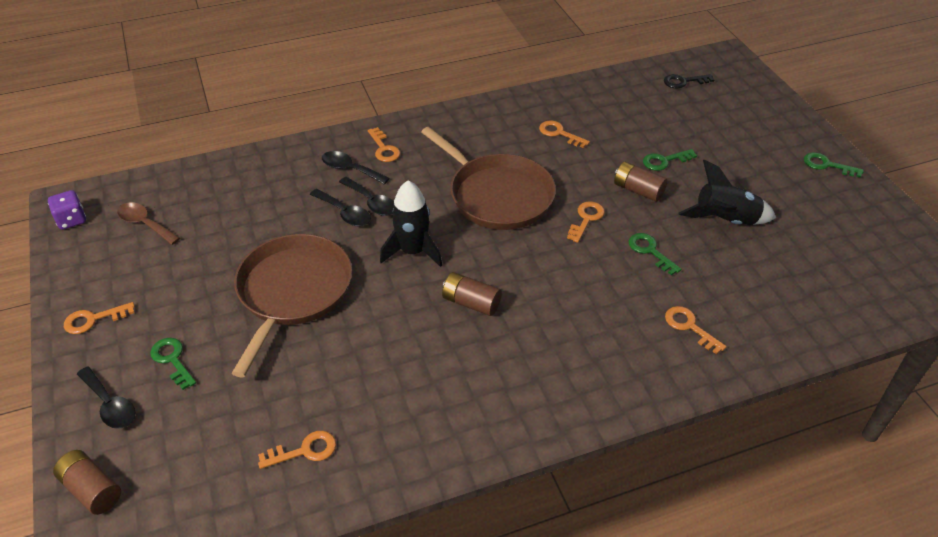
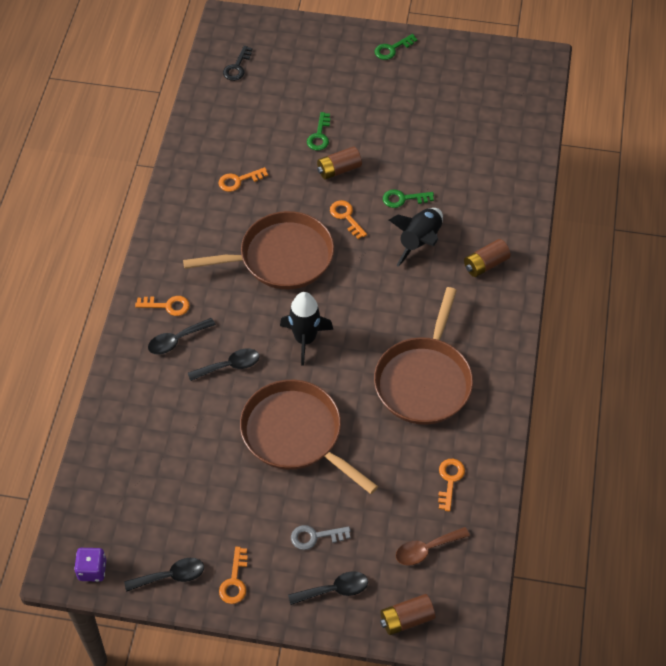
camera: 60 degrees left, 10 degrees up
brown spoon [117,202,180,245] -> brown spoon moved to [396,527,470,566]
green key [150,338,196,390] -> grey key [291,525,351,550]
black spoon [339,177,394,216] -> black spoon moved to [124,558,204,592]
brown battery [442,272,502,316] -> brown battery moved to [464,239,511,277]
orange key [665,306,727,354] -> none
black rocket [678,160,776,225] -> black rocket moved to [389,208,443,267]
none -> brown pan [374,287,473,425]

